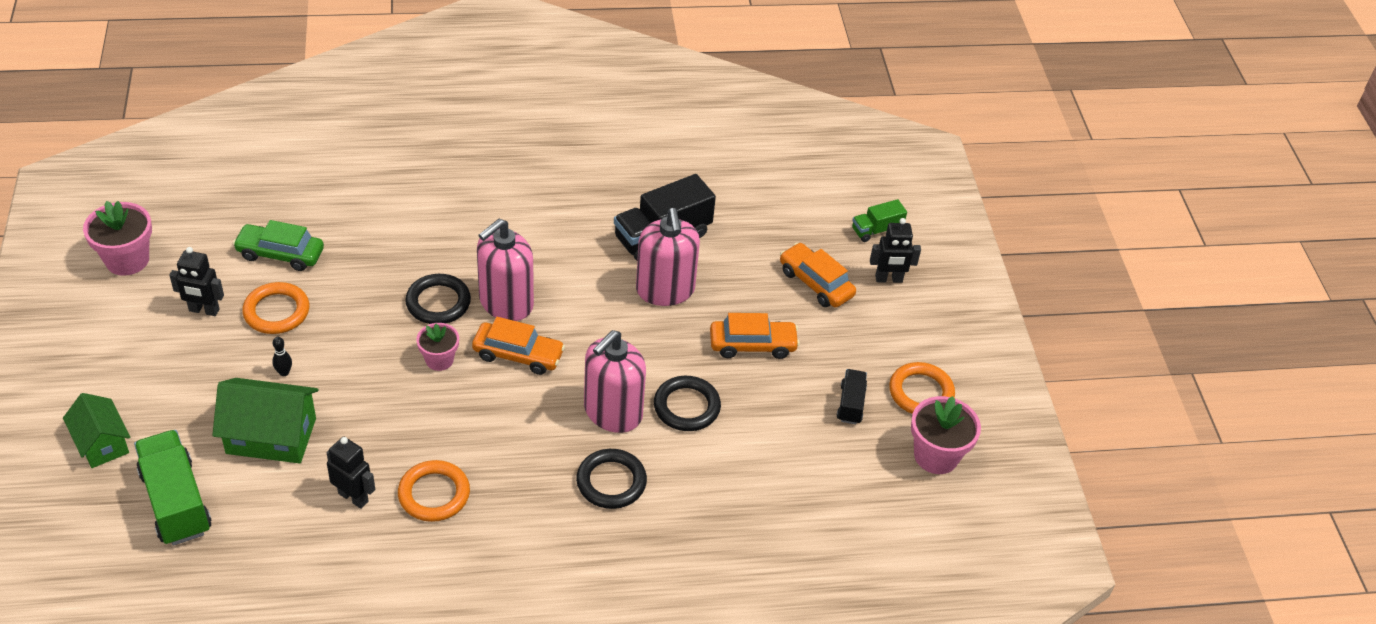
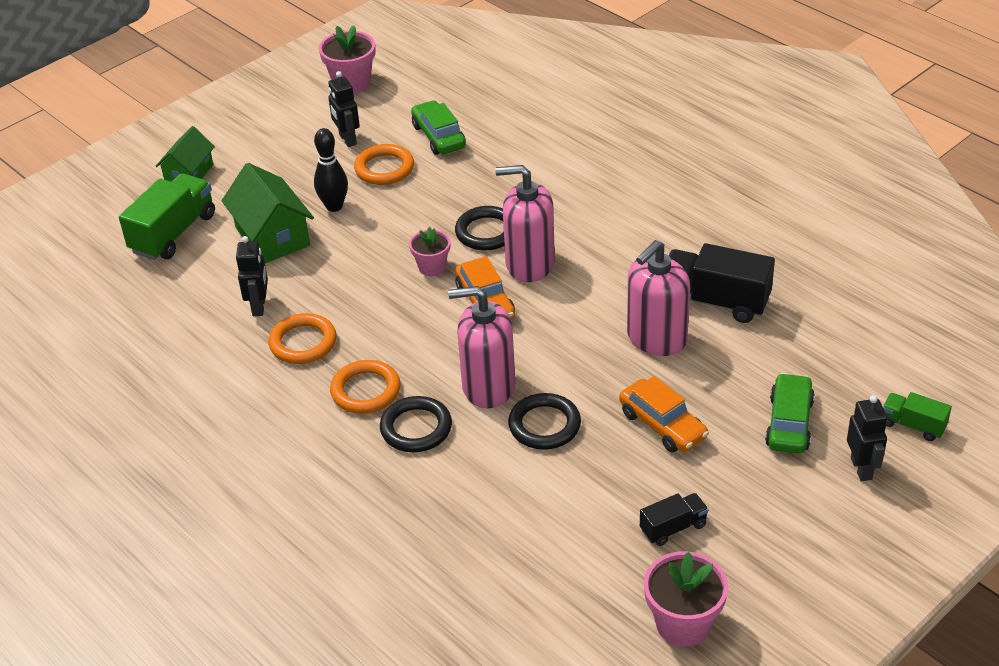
camera: 60 degrees right, 5 degrees down
black bowling pin [272,337,292,376] -> black bowling pin [314,128,348,212], size x1.94
orange car [780,242,856,307] -> green car [765,373,815,454]
black robot [870,218,921,283] -> black robot turned 150 degrees counterclockwise [847,395,887,481]
orange ring [889,362,955,414] -> orange ring moved to [330,360,401,414]

